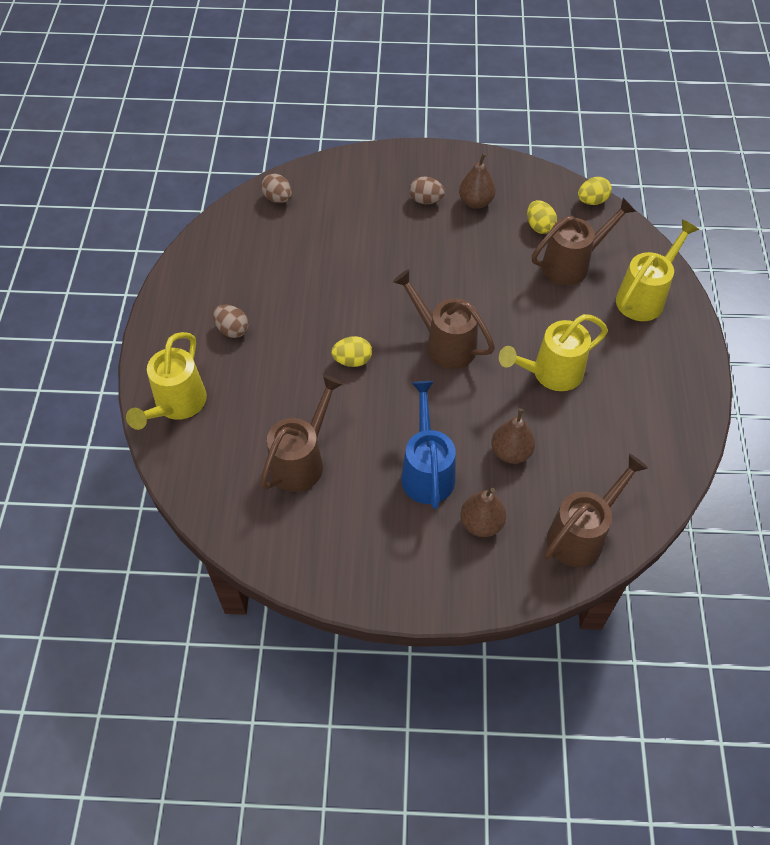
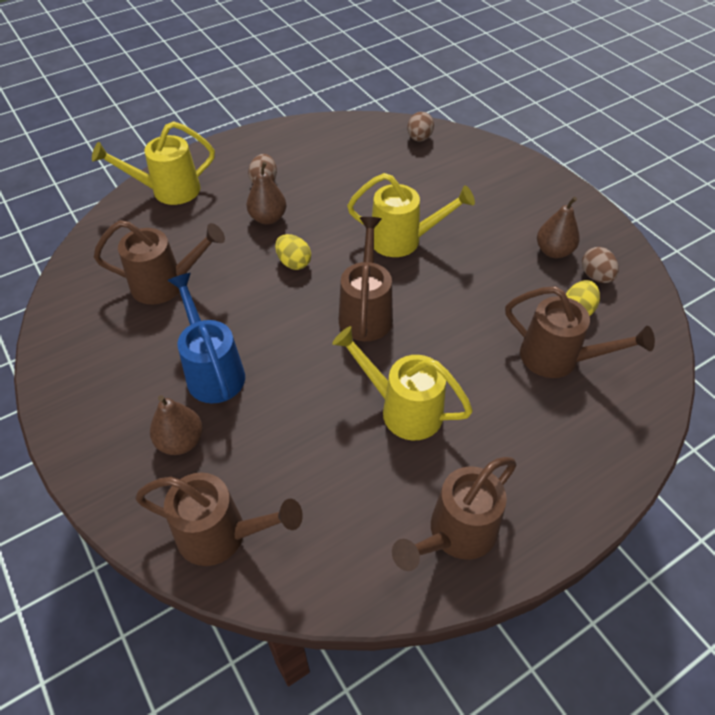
camera: 55 degrees right, 5 degrees down
blue watering can [401,381,456,509] -> blue watering can turned 75 degrees counterclockwise [167,273,245,403]
brown egg [409,177,445,204] -> brown egg moved to [582,247,618,283]
brown pear [491,408,535,464] -> brown pear moved to [246,162,286,225]
yellow egg [578,177,612,205] -> none
yellow watering can [616,219,699,321] -> yellow watering can moved to [347,173,475,257]
none -> brown watering can [392,457,516,571]

